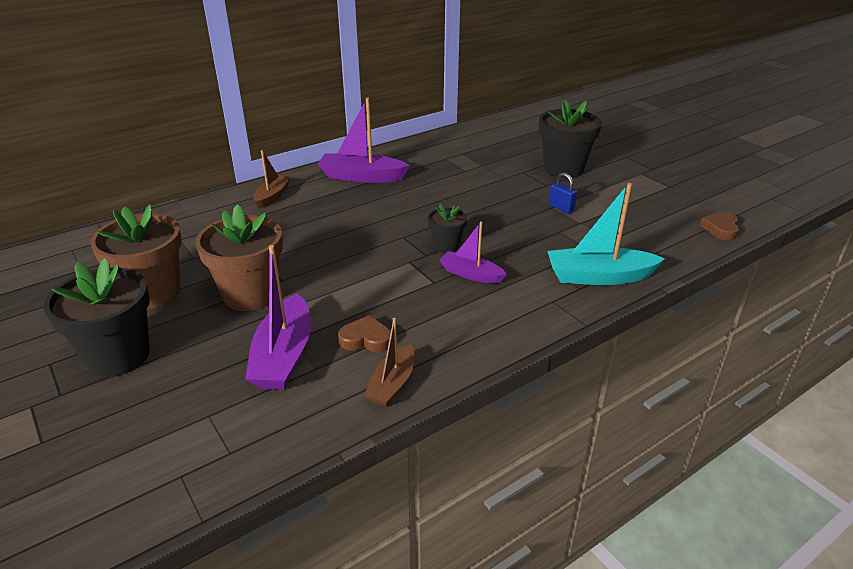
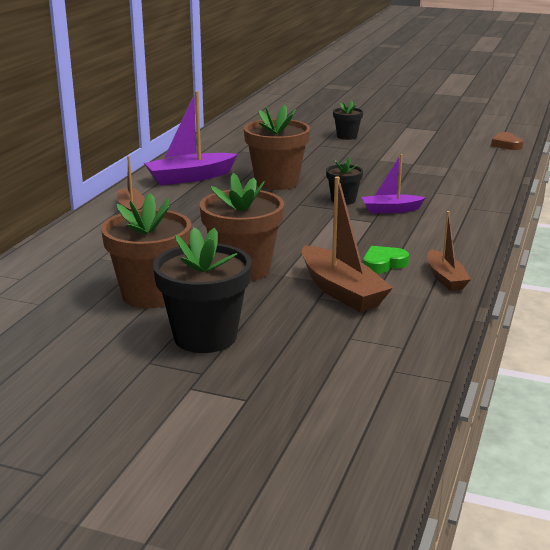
camera: 35 degrees left, 10 degrees down
purple boat [245,245,311,390] -> brown boat [302,176,393,312]
brown heart [338,315,391,352] -> green heart [363,246,409,274]
black flower pot [539,99,602,178] -> black flower pot [333,101,363,140], size x0.54
turquoise boat [547,183,665,285] -> none
blue padlock [549,172,577,214] -> none
none -> brown flower pot [244,105,310,190]

